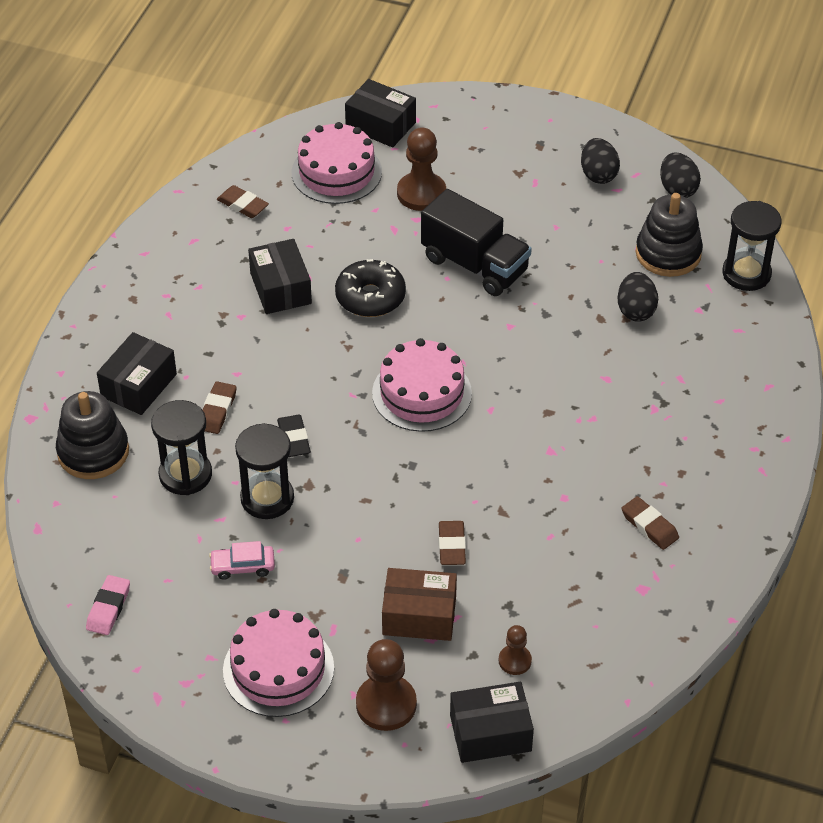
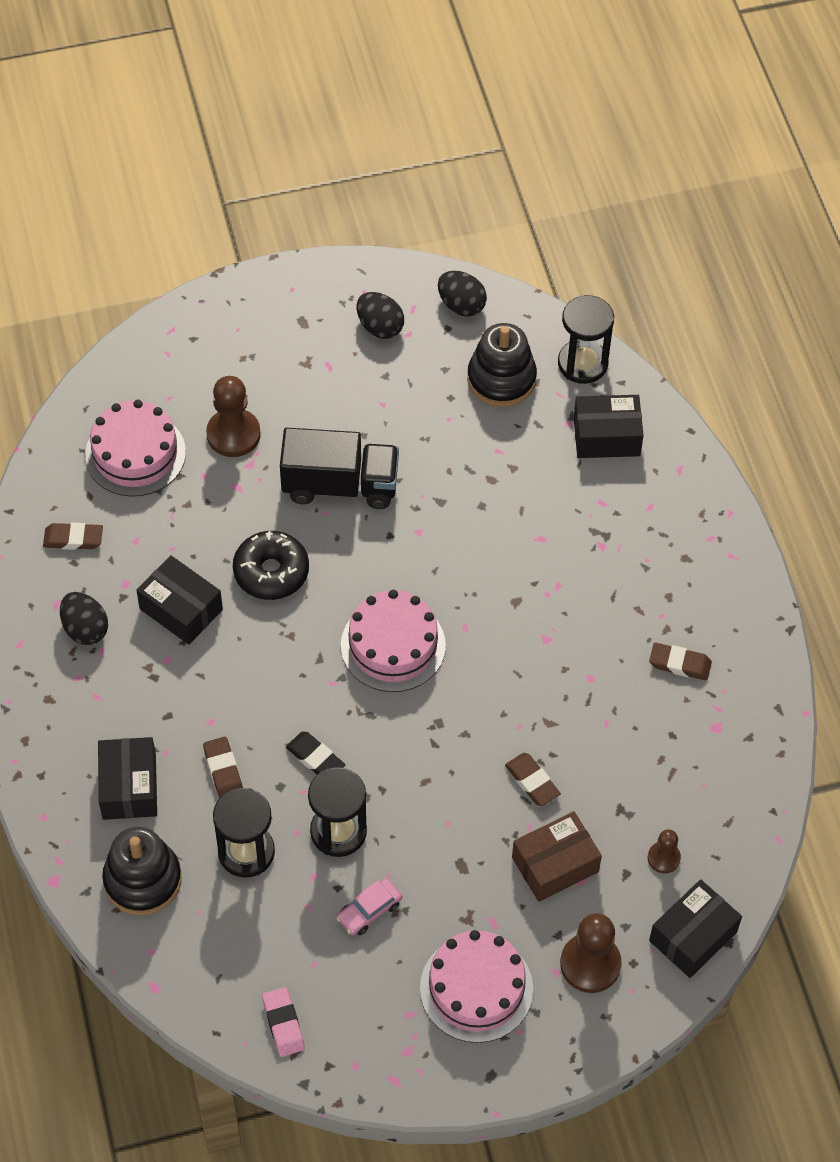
camera: 35 degrees left, 10 degrees up
black box [345,79,416,148] -> black box moved to [574,395,644,458]
black egg [618,272,658,322] -> black egg moved to [60,592,108,645]

